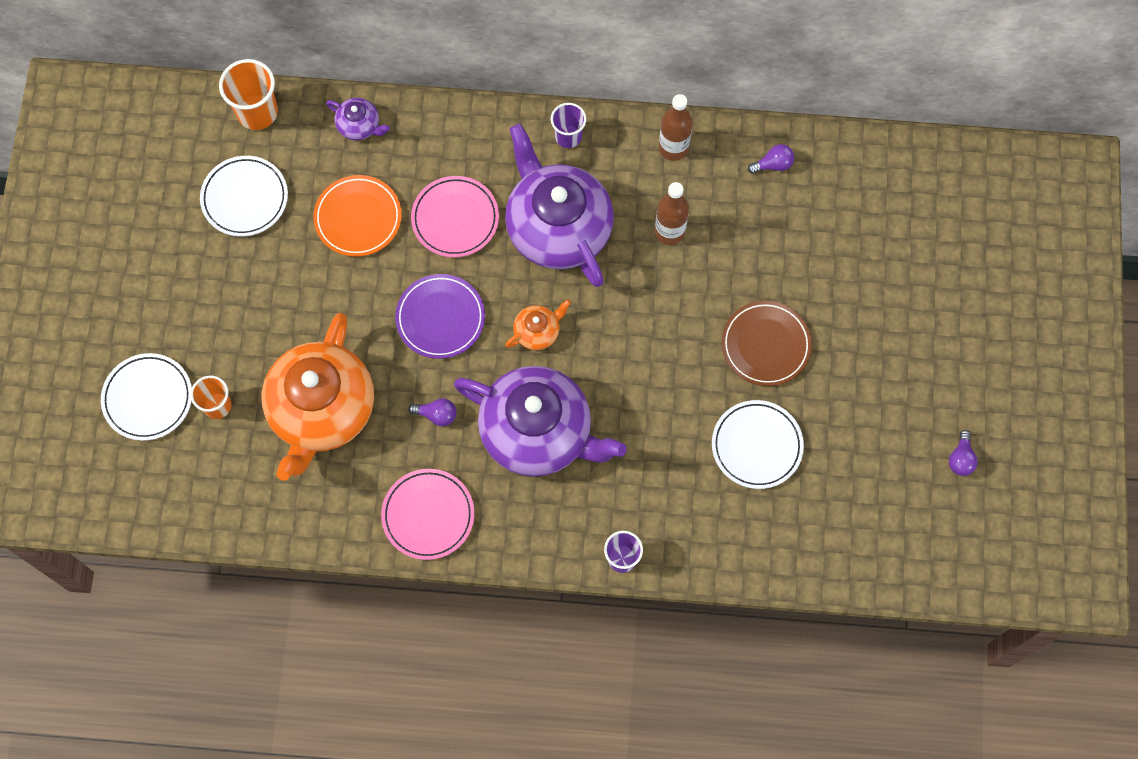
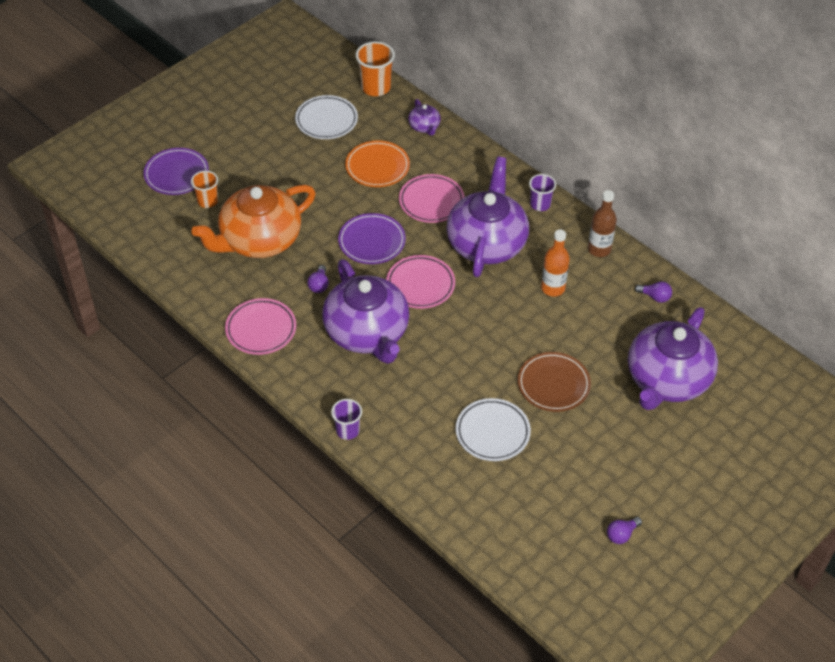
camera: 40 degrees right, 20 degrees down
white plate [101,353,192,441] -> purple plate [144,148,209,195]
purple light bulb [408,398,456,426] -> purple light bulb turned 45 degrees clockwise [307,265,329,293]
orange teapot [505,299,571,350] -> pink plate [386,255,455,309]
brown bottle [655,182,689,245] -> orange bottle [541,229,570,296]
none -> purple teapot [628,307,718,410]

